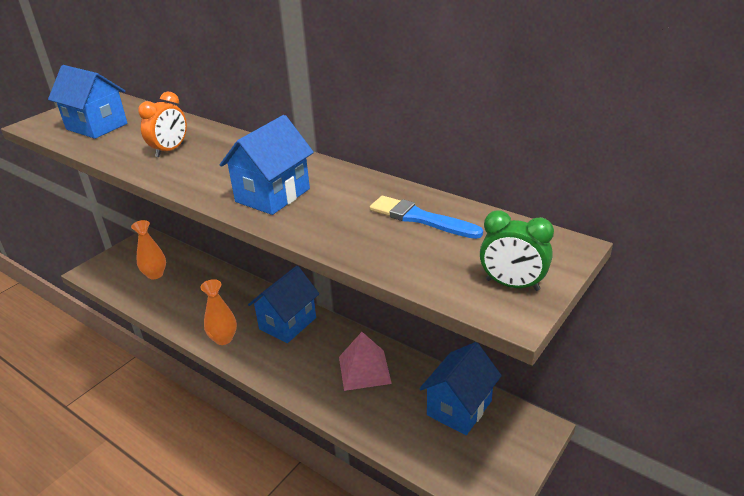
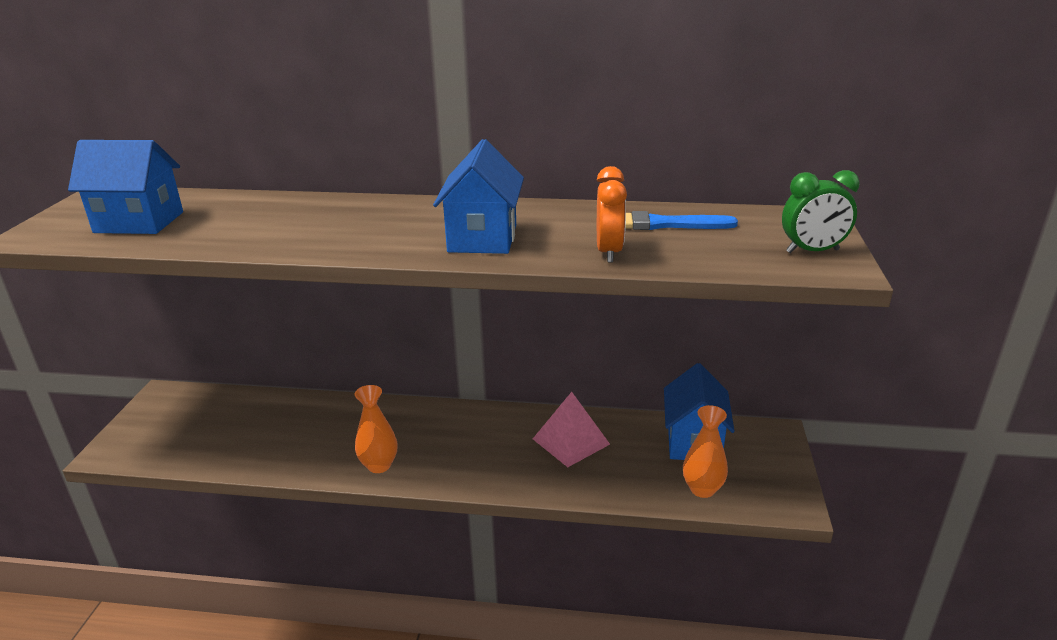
camera: 30 degrees left, 5 degrees down
orange vase [131,220,166,279] -> orange vase moved to [683,405,728,498]
orange clock [138,92,187,157] -> orange clock moved to [597,166,627,263]
blue house [248,266,319,343] -> none

